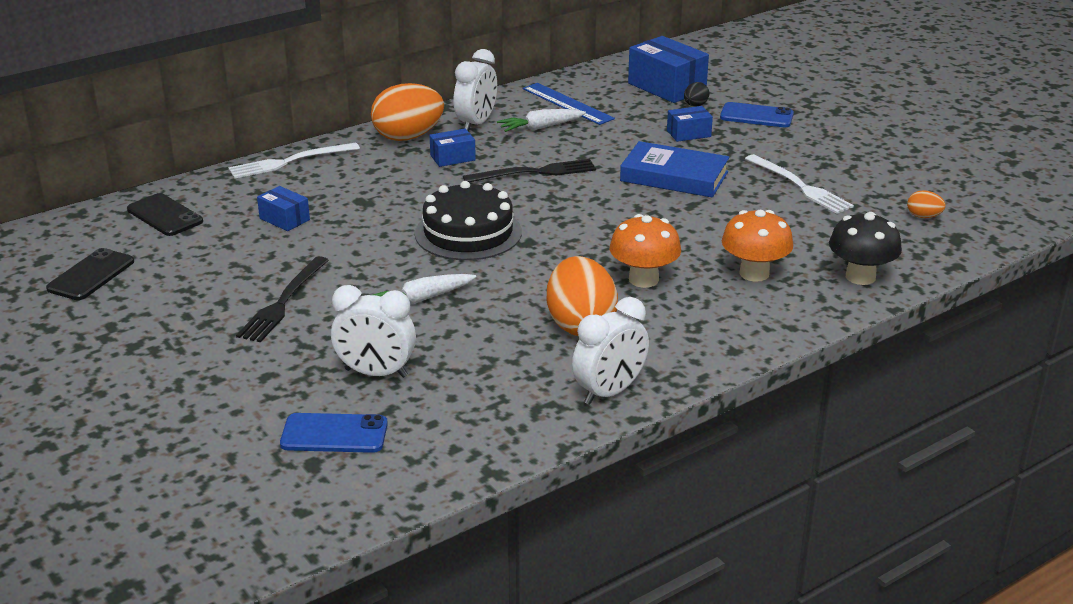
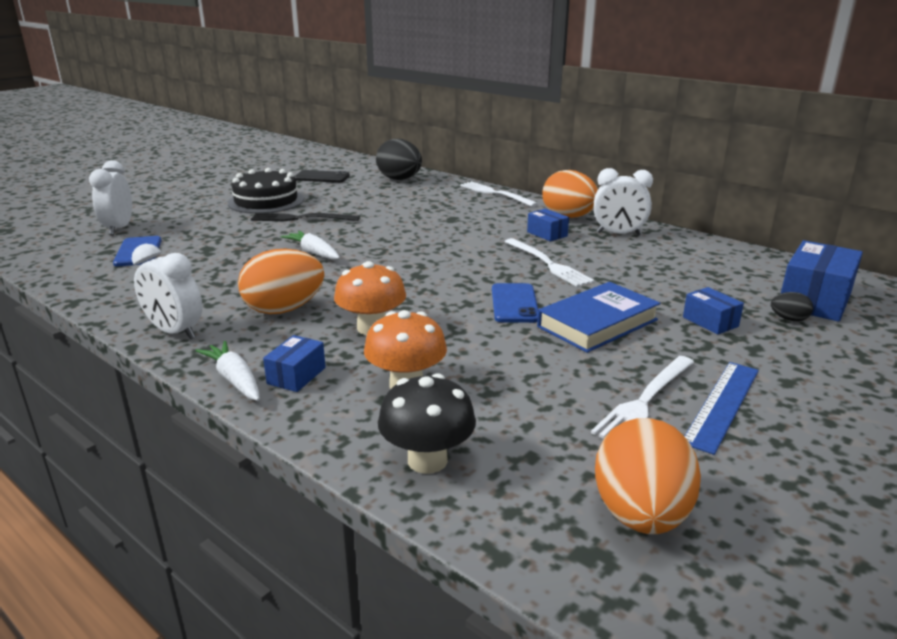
camera: 75 degrees right, 5 degrees down
black phone [127,193,203,236] -> black egg [376,139,422,180]
blue box [257,186,310,231] -> blue box moved to [263,335,326,392]
white clock [331,285,416,378] -> white clock moved to [89,160,132,235]
black cake [415,181,522,260] -> black cake moved to [228,168,304,214]
black fork [463,159,596,182] -> white fork [504,238,594,287]
white carrot [497,109,586,132] -> white carrot moved to [196,341,260,401]
blue ruler [523,83,615,125] -> blue ruler moved to [684,362,759,455]
blue book [620,141,729,198] -> blue book turned 45 degrees clockwise [537,282,660,353]
blue phone [720,102,794,127] -> blue phone moved to [492,283,538,323]
orange egg [907,190,945,218] -> orange egg [595,418,701,534], size x2.23

